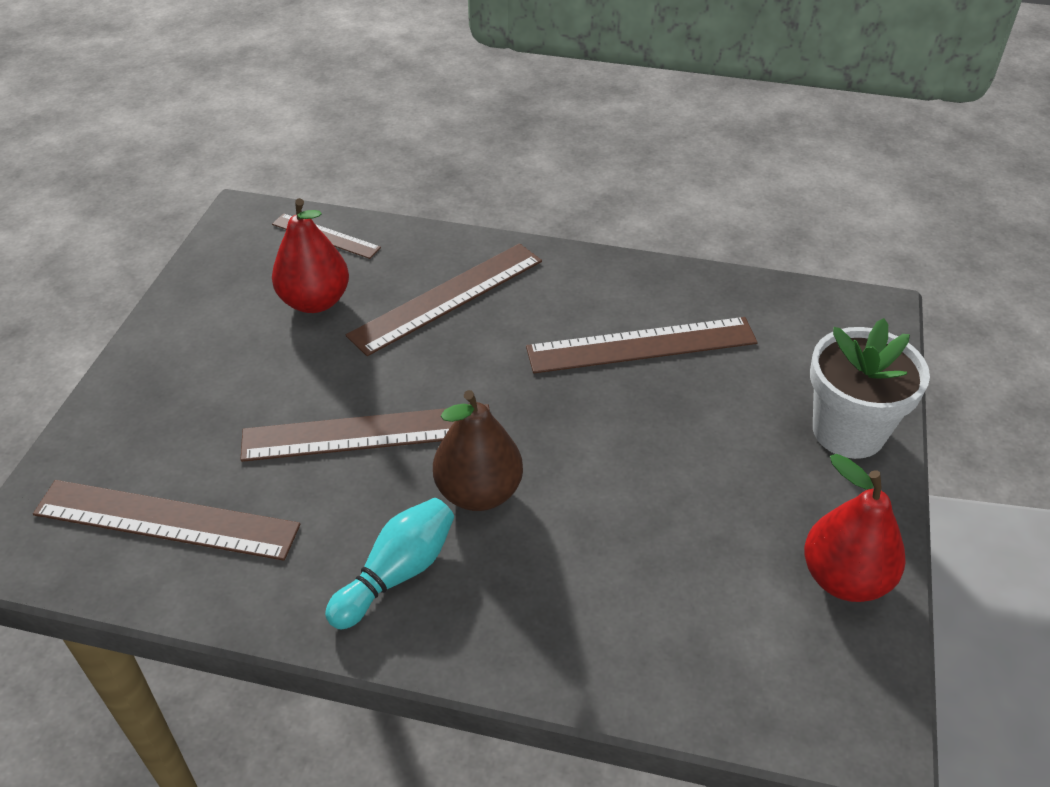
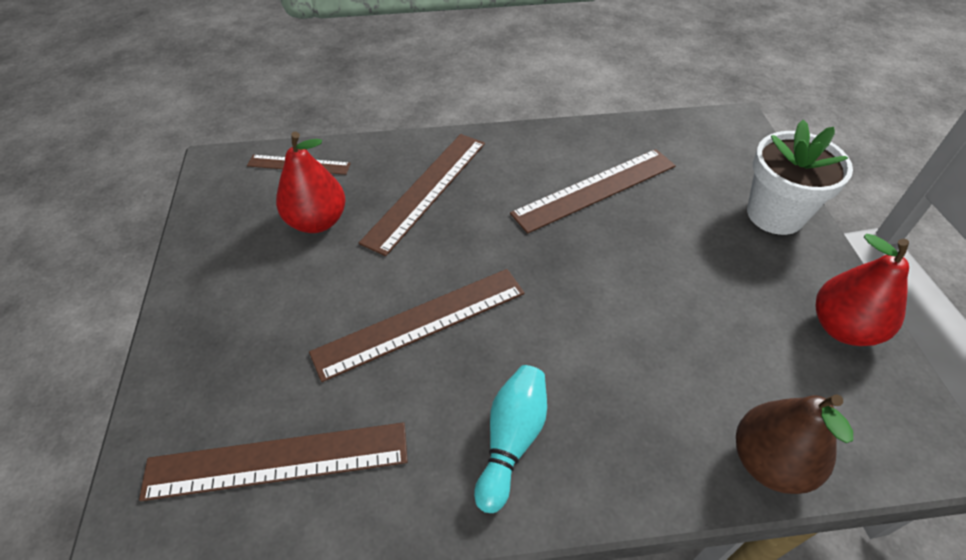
camera: 20 degrees left, 5 degrees up
brown pear [433,390,523,511] -> brown pear moved to [736,394,853,494]

